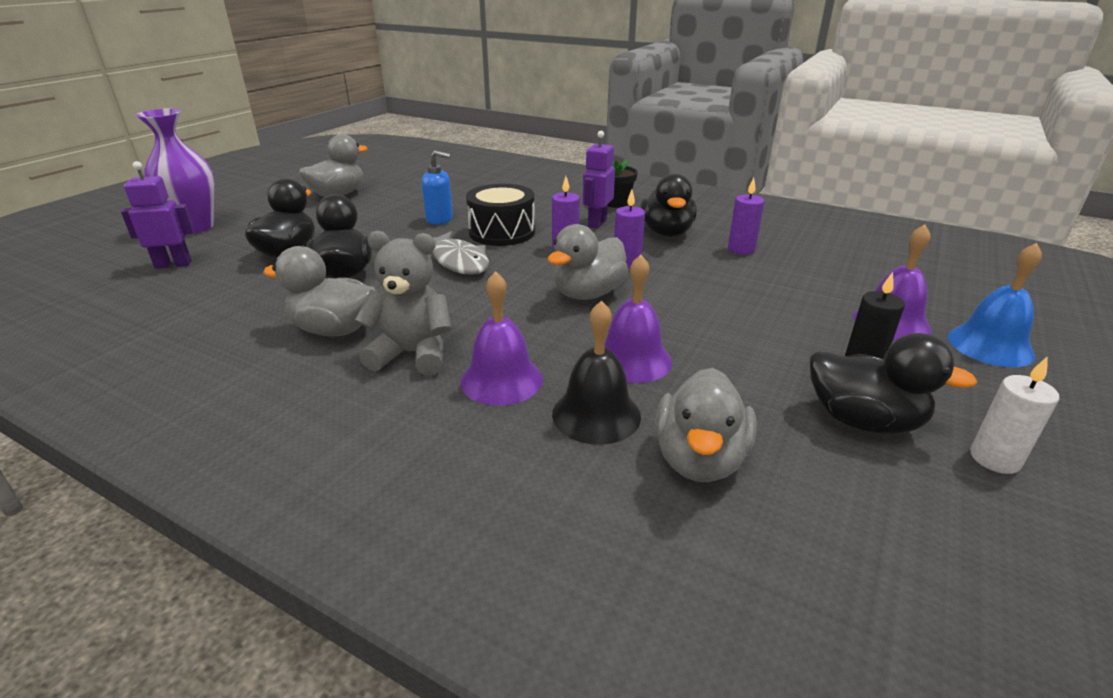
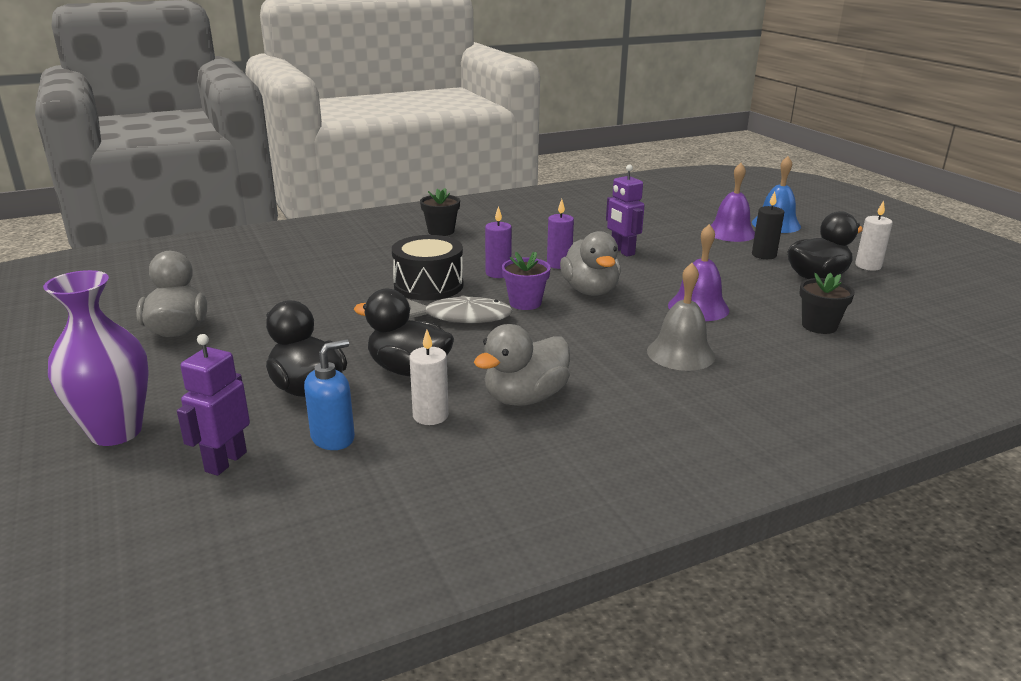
camera: 55 degrees left, 5 degrees down
grey teddy bear [355,231,452,376] -> none
blue soap dispenser [421,150,453,225] -> blue soap dispenser moved to [304,339,355,450]
purple bell [460,271,543,406] -> grey bell [647,263,715,371]
black bell [552,300,641,445] -> none
purple robot [583,131,615,229] -> purple robot moved to [606,164,645,257]
black duck [640,173,697,237] -> none
grey duck [655,368,757,482] -> black flower pot [800,273,855,334]
purple candle [728,178,764,255] -> none
none -> white candle [409,330,449,425]
none -> purple flower pot [502,251,551,310]

